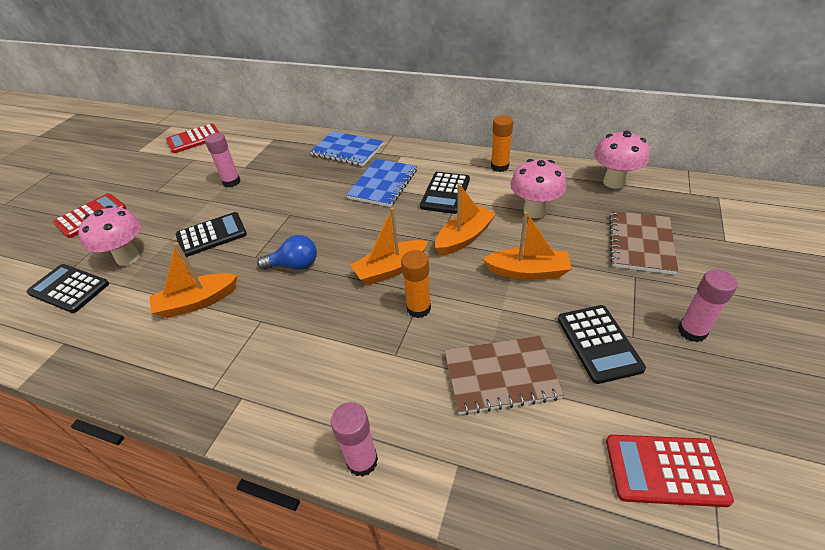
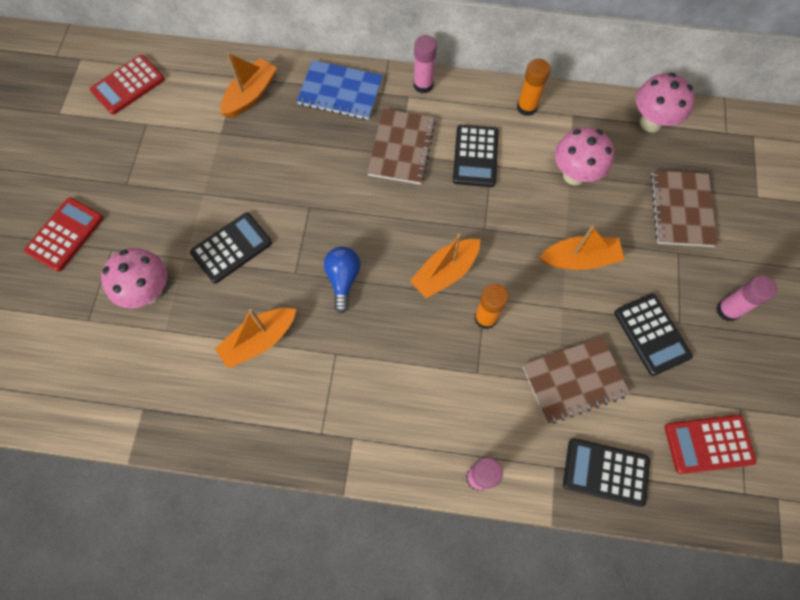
camera: 15 degrees left, 25 degrees up
black calculator [26,264,109,313] -> black calculator moved to [563,438,650,507]
pink glue stick [205,133,241,187] -> pink glue stick moved to [413,35,437,93]
blue light bulb [257,235,317,270] -> blue light bulb turned 75 degrees counterclockwise [324,247,360,313]
blue notebook [346,159,417,207] -> brown notebook [367,109,436,184]
orange boat [435,184,496,255] -> orange boat moved to [221,53,277,118]

